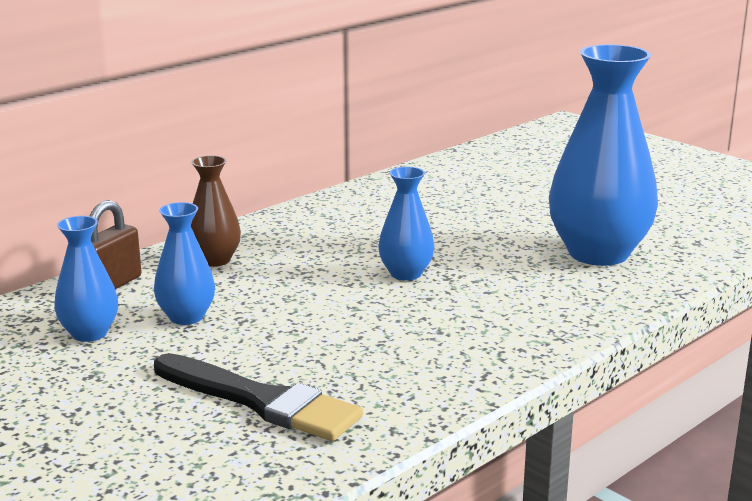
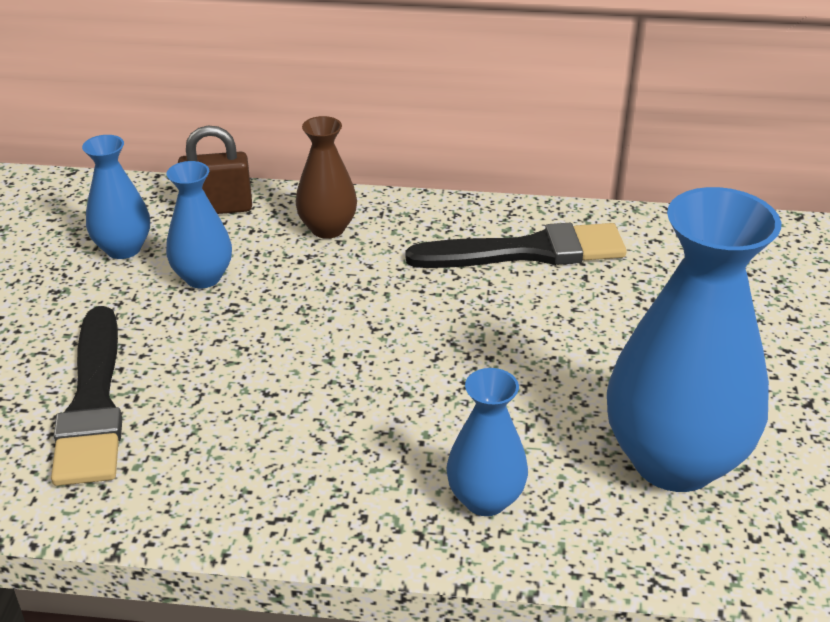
camera: 50 degrees right, 15 degrees up
blue vase [378,167,435,281] -> blue vase moved to [446,368,528,516]
none -> black brush [406,223,627,268]

